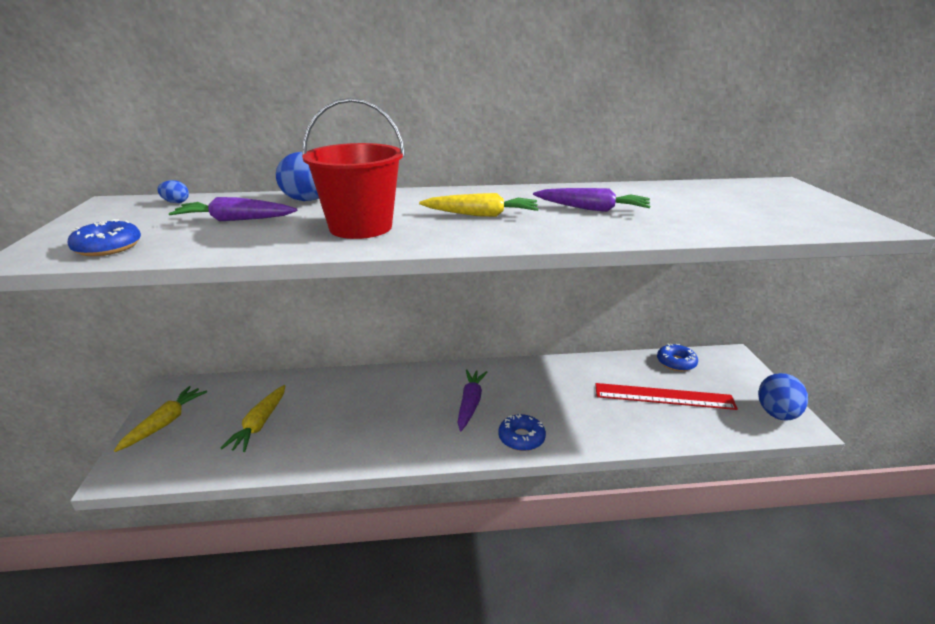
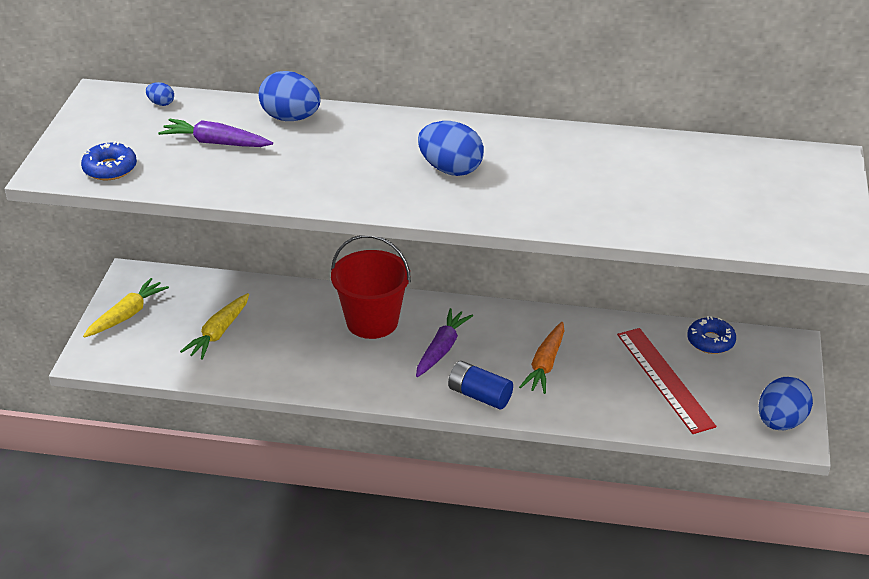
camera: 15 degrees right, 10 degrees up
red bucket [302,98,405,239] -> red bucket moved to [331,235,411,339]
yellow carrot [419,193,539,217] -> blue egg [418,121,484,176]
blue donut [498,414,546,451] -> blue battery [448,361,513,409]
purple carrot [533,188,650,212] -> none
red ruler [595,383,738,410] -> red ruler turned 45 degrees clockwise [617,328,716,434]
none -> orange carrot [519,322,565,394]

